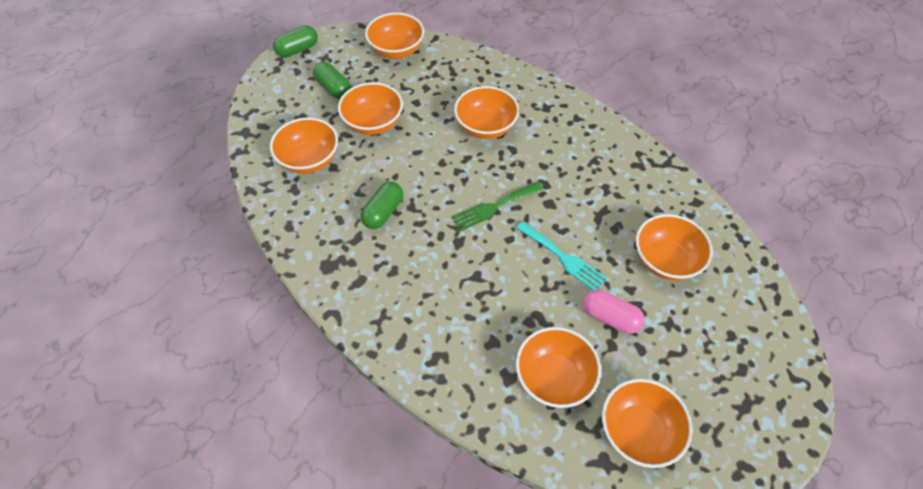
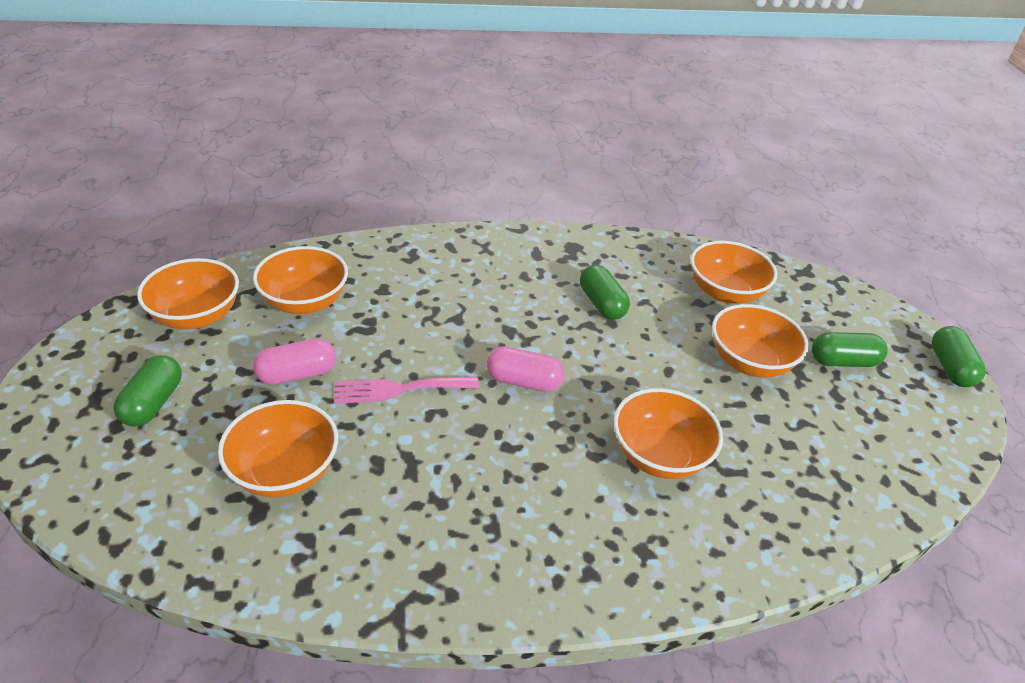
camera: 125 degrees right, 15 degrees down
orange bowl [365,13,424,59] -> none
green fork [451,182,543,231] -> pink capsule [486,346,565,392]
turquoise fork [516,221,607,290] -> pink fork [334,377,479,404]
none -> green capsule [113,355,182,427]

